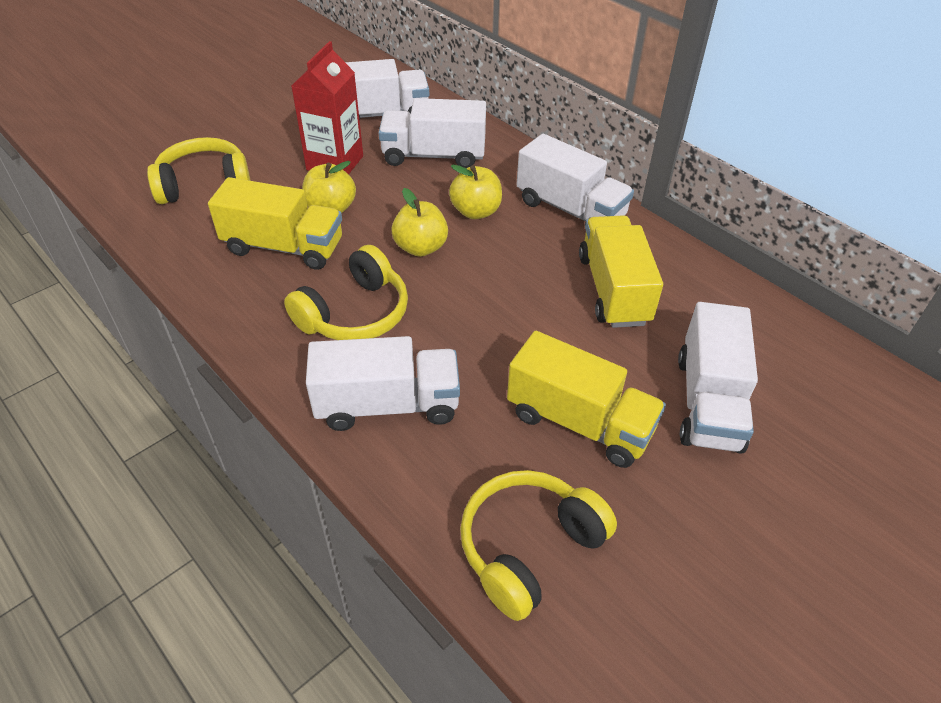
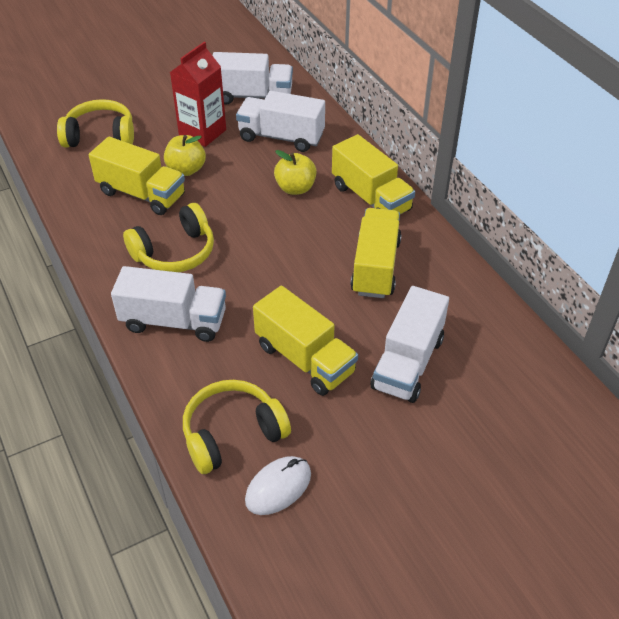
camera: 15 degrees right, 0 degrees up
yellow apple [391,188,448,257] -> none
white truck [517,134,634,224] -> yellow truck [332,134,415,214]
none -> white mouse [245,456,311,515]

